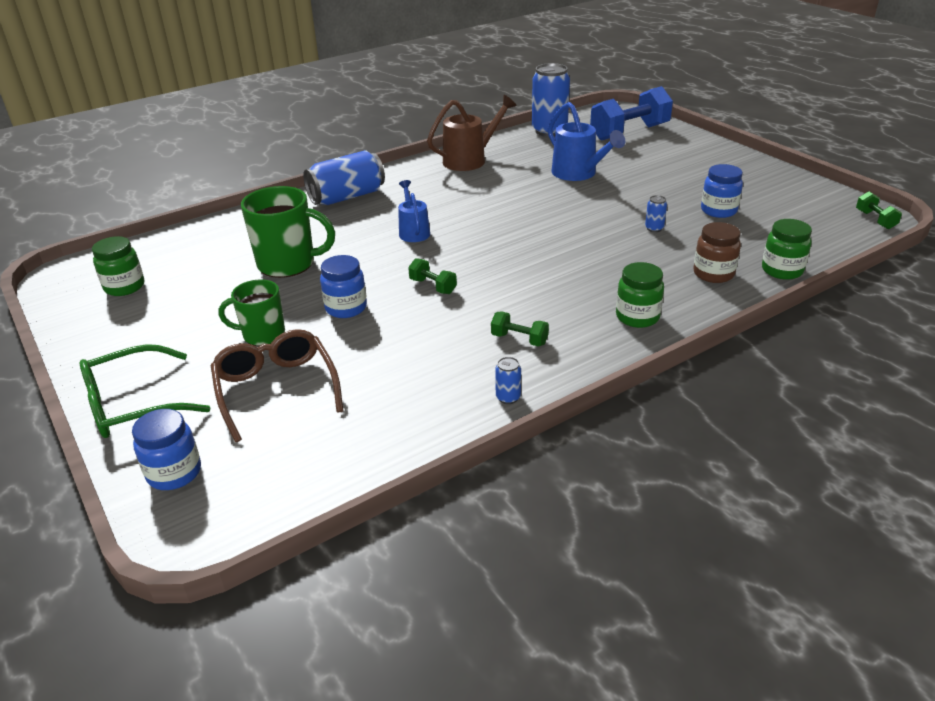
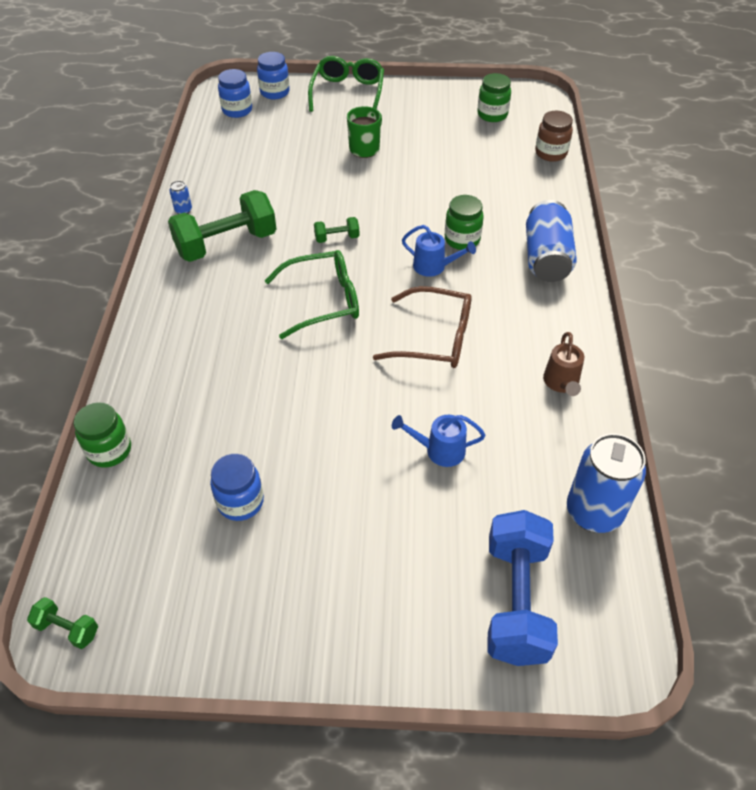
camera: 125 degrees right, 15 degrees up
brown glasses [210,329,343,442] -> brown glasses moved to [373,286,472,368]
green mug [241,186,335,278] -> none
blue jar [320,255,367,318] -> blue jar moved to [218,69,252,118]
brown watering can [427,95,517,171] -> brown watering can [543,332,584,396], size x0.63
green dumbbell [491,311,549,346] -> green dumbbell [168,190,276,262], size x2.22
blue watering can [548,102,625,181] -> blue watering can [392,415,486,467], size x0.63
green jar [616,262,664,328] -> green jar moved to [445,195,484,250]
blue can [645,195,667,232] -> none
brown jar [693,222,741,283] -> brown jar moved to [535,111,573,162]
none -> green glasses [265,250,359,339]

